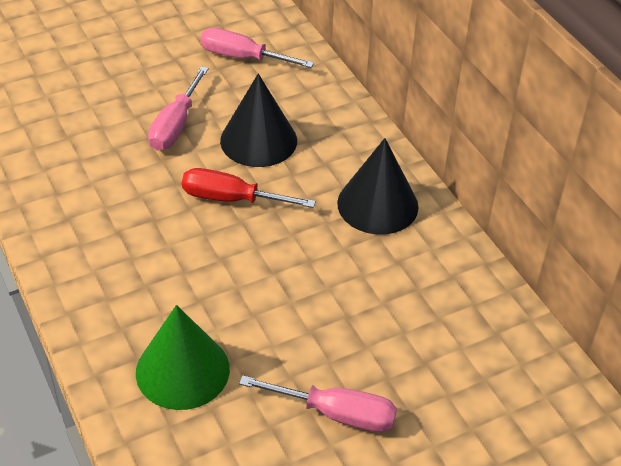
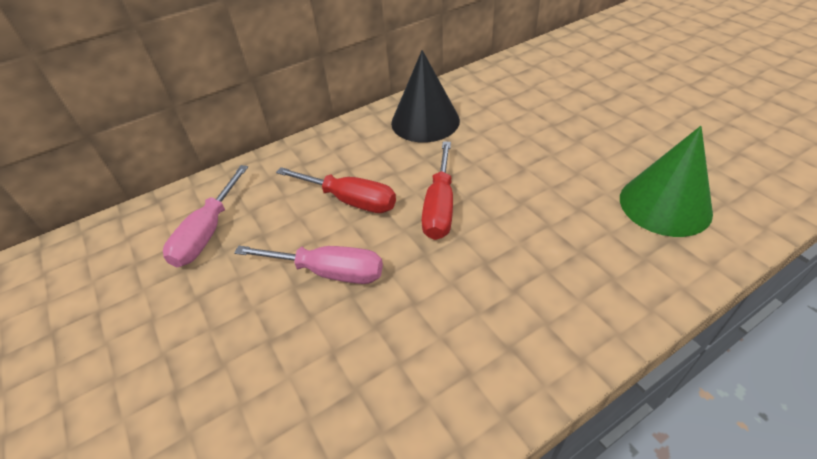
camera: 90 degrees left, 0 degrees up
black cone [220,74,297,167] -> red screwdriver [276,167,396,213]
pink screwdriver [239,375,397,432] -> none

